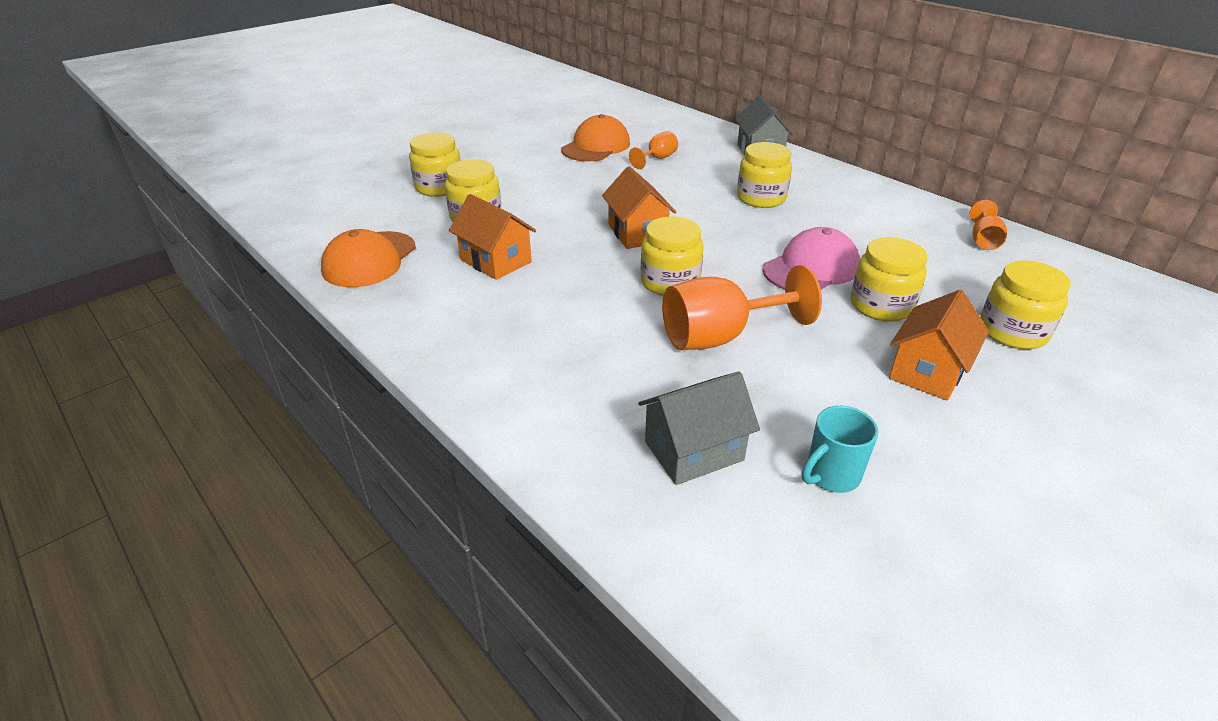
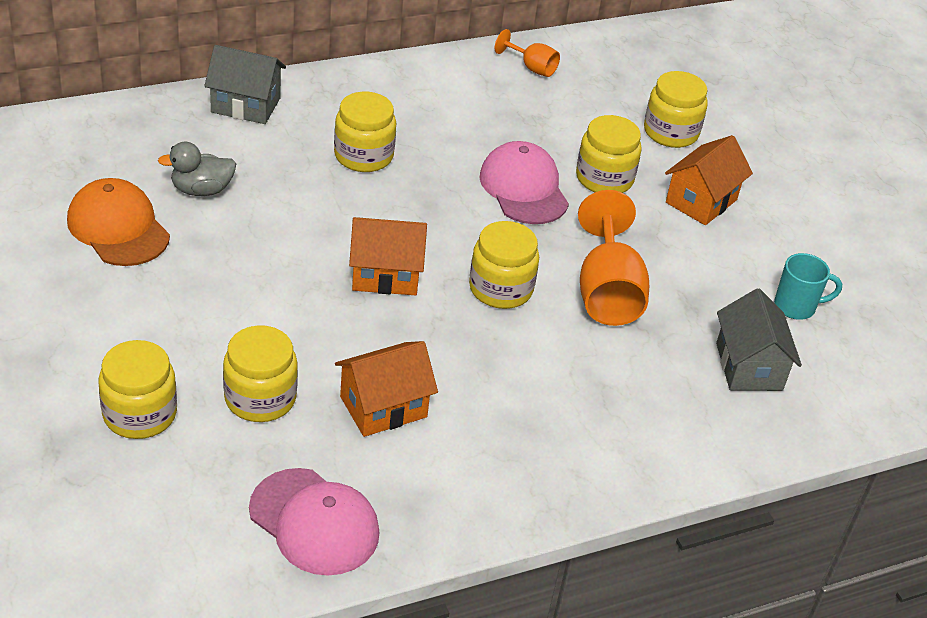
camera: 75 degrees left, 5 degrees up
orange cap [321,229,416,287] -> pink cap [249,468,380,576]
orange goblet [629,131,678,169] -> grey duck [158,142,236,196]
turquoise mug [802,406,878,493] -> turquoise mug turned 75 degrees counterclockwise [774,253,842,320]
orange house [889,290,989,401] -> orange house turned 75 degrees clockwise [665,135,753,225]

